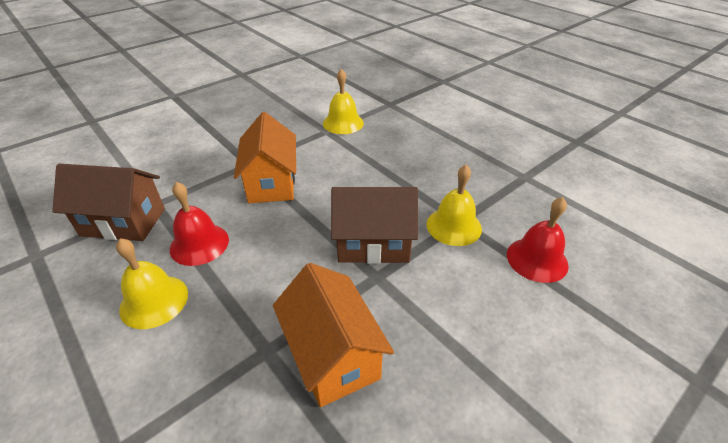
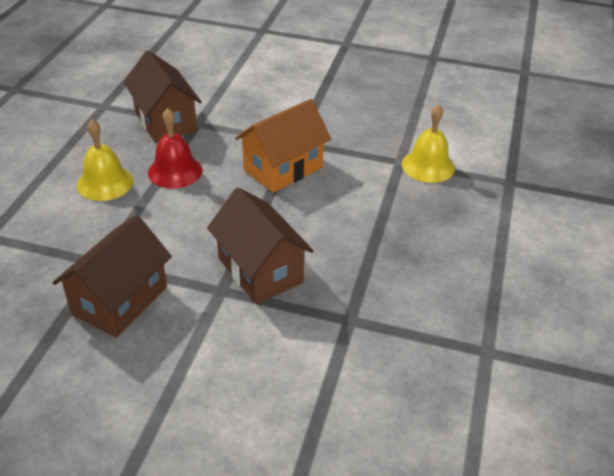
camera: 55 degrees right, 0 degrees up
orange house [273,263,394,407] -> brown house [52,215,172,338]
yellow bell [427,165,482,246] -> none
red bell [507,197,569,283] -> none

